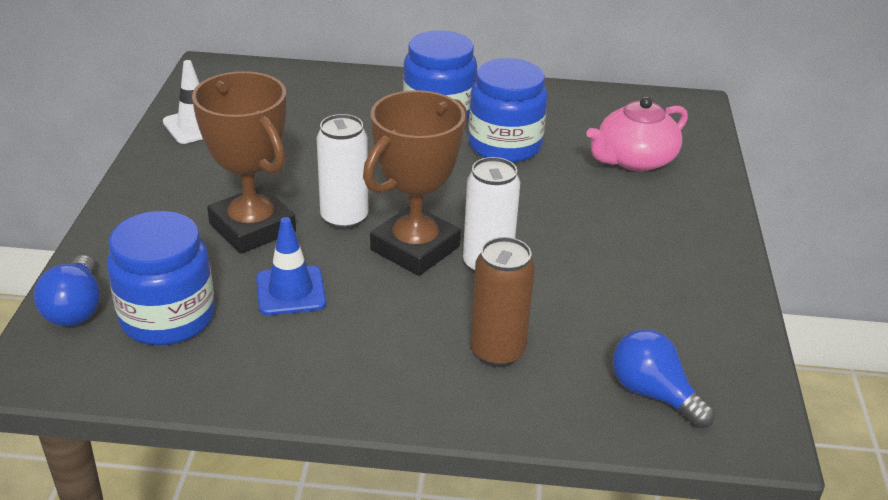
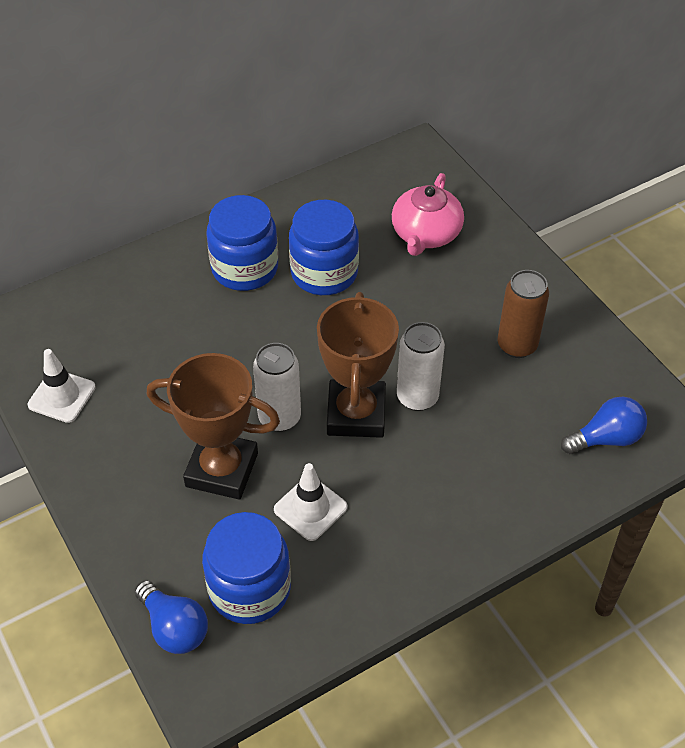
camera: 35 degrees left, 15 degrees up
blue traffic cone [256,217,326,315] -> white traffic cone [274,463,348,541]
brown can [470,237,535,367] -> brown can moved to [498,270,549,358]
blue light bulb [612,329,715,428] -> blue light bulb turned 150 degrees clockwise [561,397,647,454]

